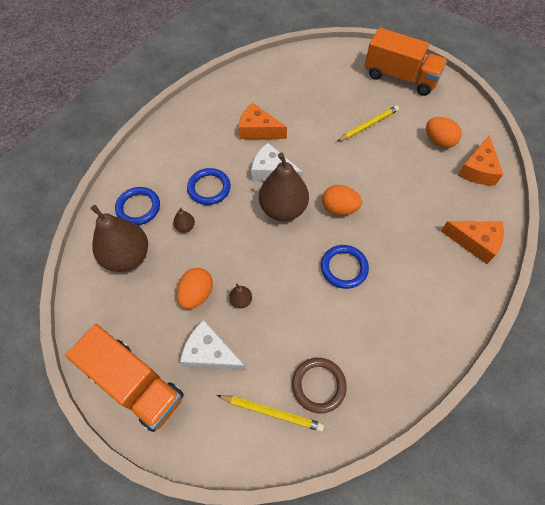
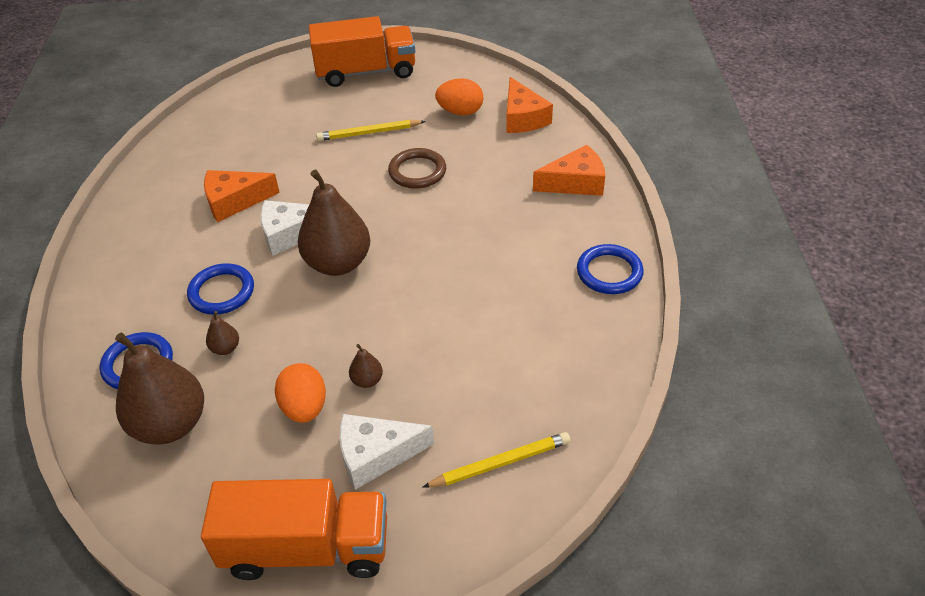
camera: 35 degrees left, 15 degrees down
brown ring [292,358,347,414] -> brown ring moved to [388,148,446,189]
blue ring [321,245,369,289] -> blue ring moved to [577,244,644,294]
orange egg [322,185,362,215] -> none
yellow pencil [337,105,399,141] -> yellow pencil turned 120 degrees counterclockwise [316,120,426,141]

